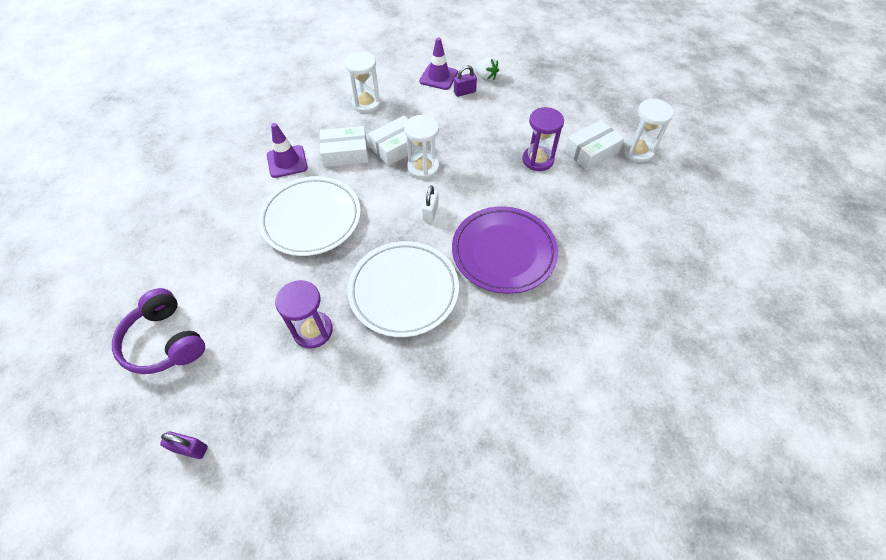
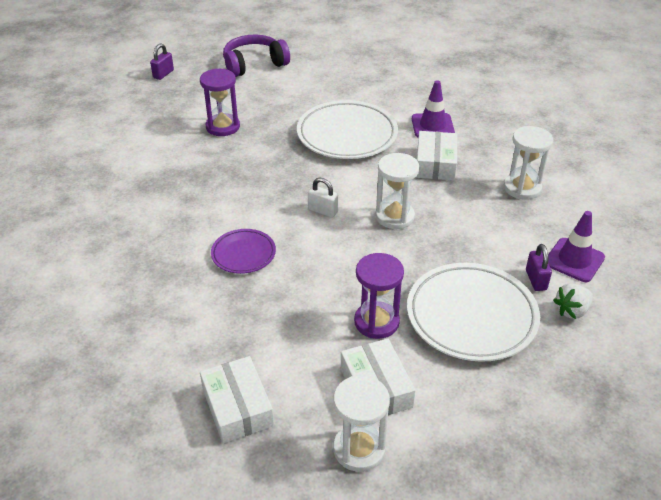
camera: 105 degrees right, 15 degrees down
white plate [347,241,459,337] -> white plate moved to [407,263,540,362]
white box [368,116,420,166] -> white box moved to [200,356,274,443]
purple plate [452,206,558,294] -> purple plate [211,229,276,274], size x0.54

